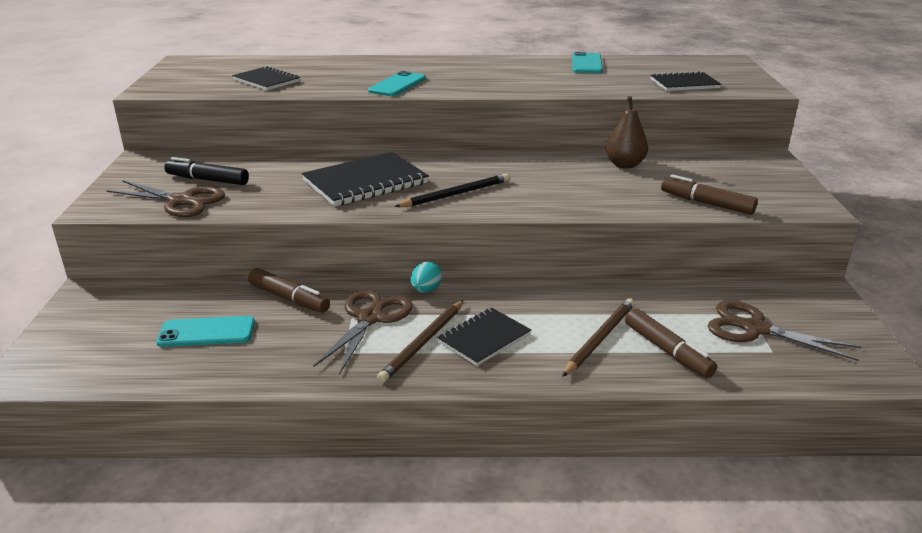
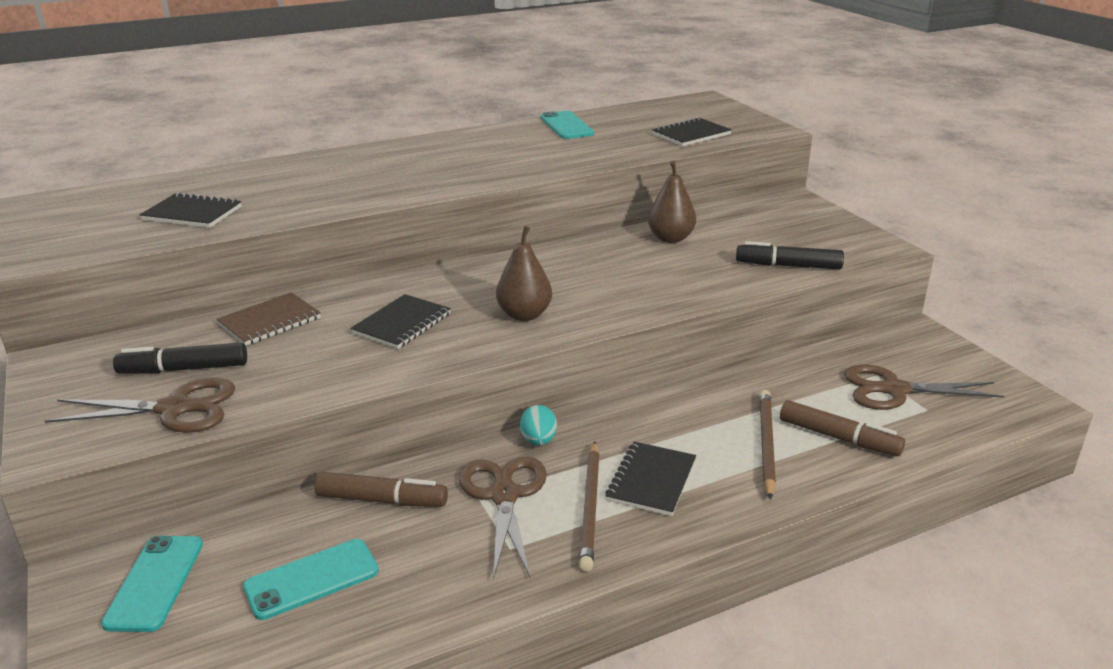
camera: 25 degrees left, 0 degrees up
black notebook [302,152,429,207] -> black notebook [350,294,451,349], size x0.62
turquoise phone [368,71,426,96] -> turquoise phone moved to [101,536,203,632]
black pencil [394,173,509,207] -> brown pear [496,226,552,321]
brown marker [661,174,758,215] -> black marker [736,241,844,269]
none -> brown notebook [217,292,321,346]

